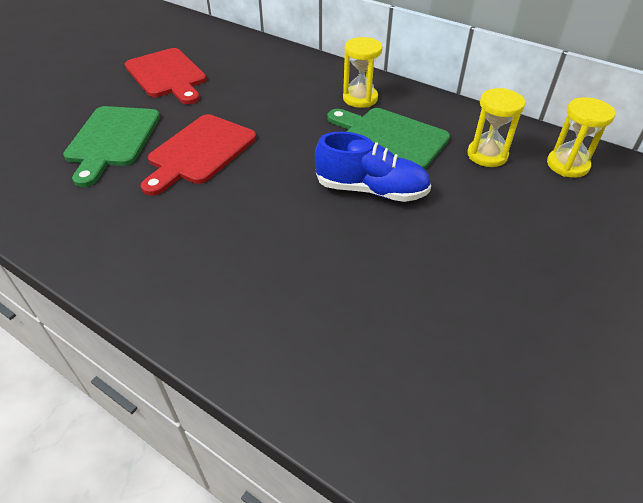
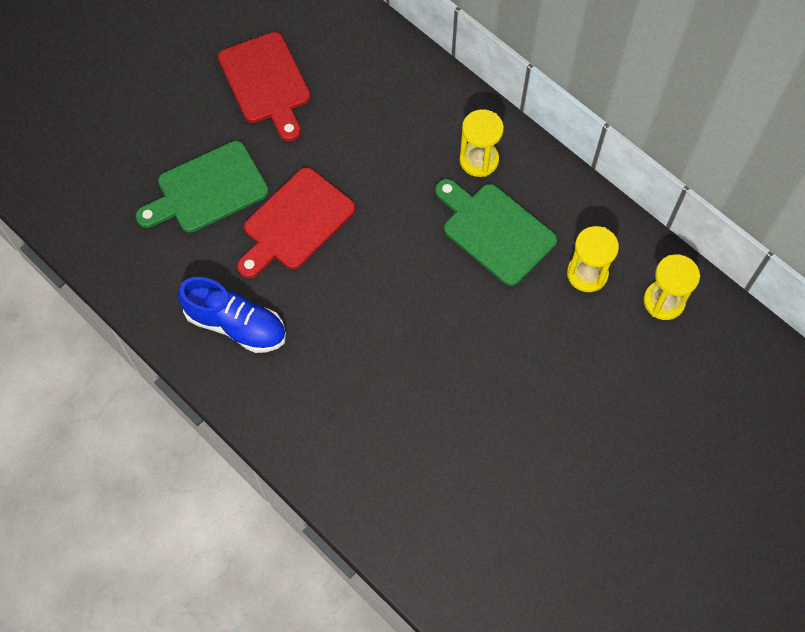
camera: 10 degrees right, 20 degrees up
green cutting board [63,106,160,187] -> green cutting board turned 45 degrees clockwise [136,141,269,232]
blue shoe [315,132,431,202] -> blue shoe moved to [178,277,286,353]

